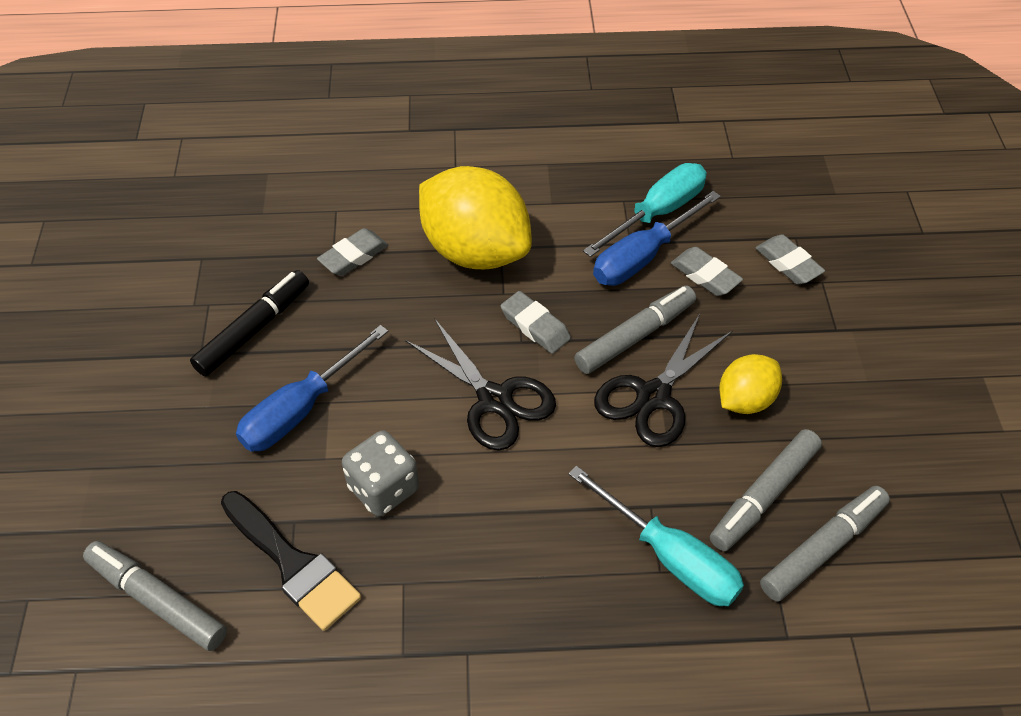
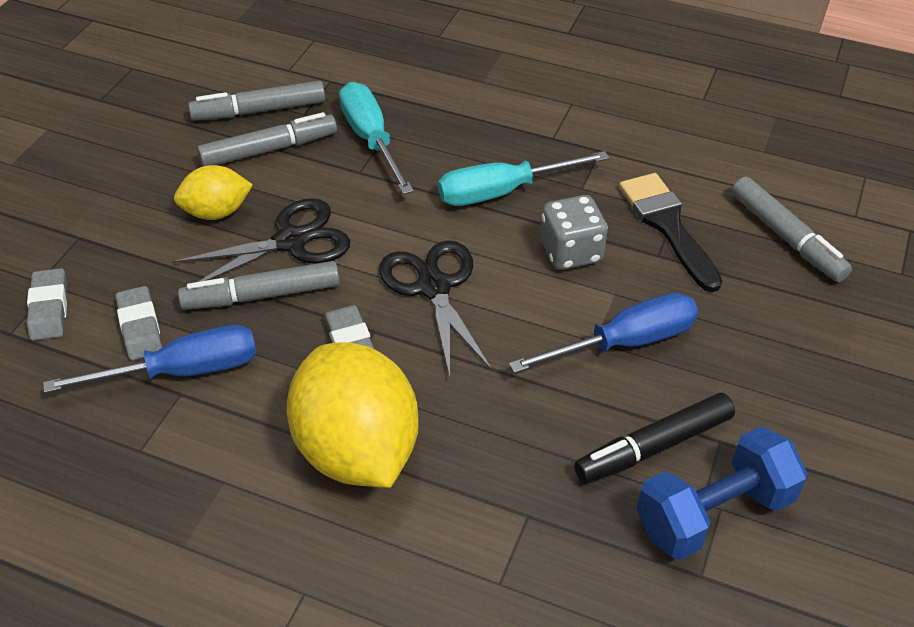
camera: 155 degrees left, 5 degrees down
grey eraser [317,228,388,276] -> none
turquoise screwdriver [583,163,707,257] -> turquoise screwdriver moved to [438,151,609,206]
none -> blue dumbbell [637,426,808,560]

